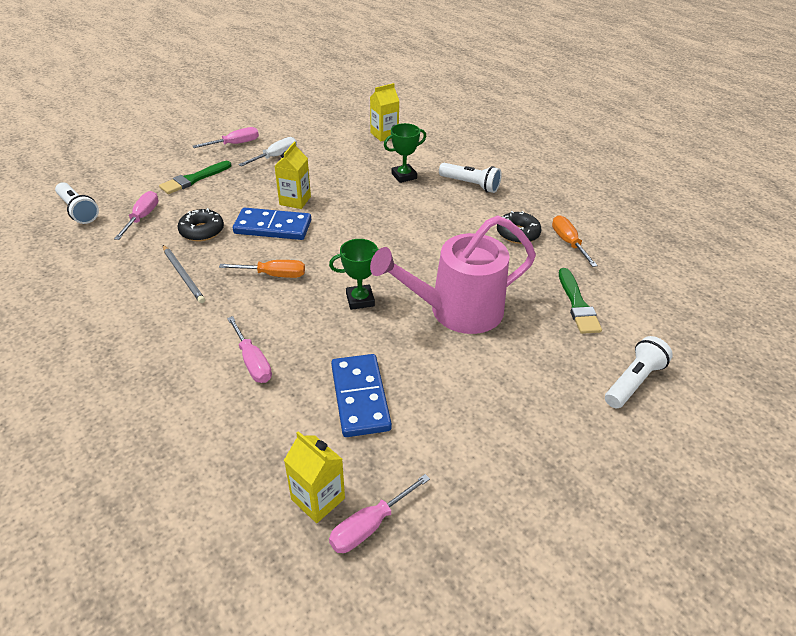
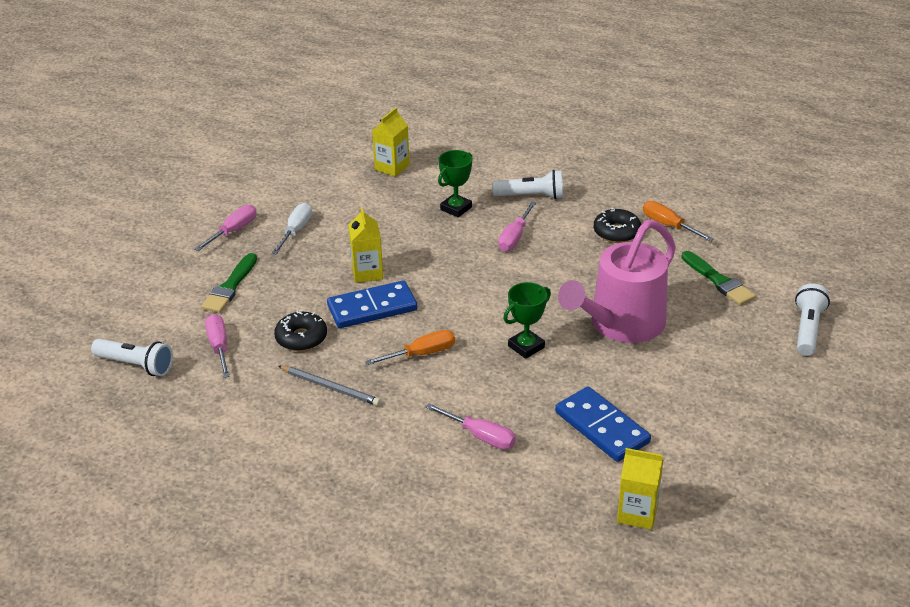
camera: 25 degrees left, 5 degrees down
pink screwdriver [329,474,430,553] -> pink screwdriver moved to [498,201,536,251]

